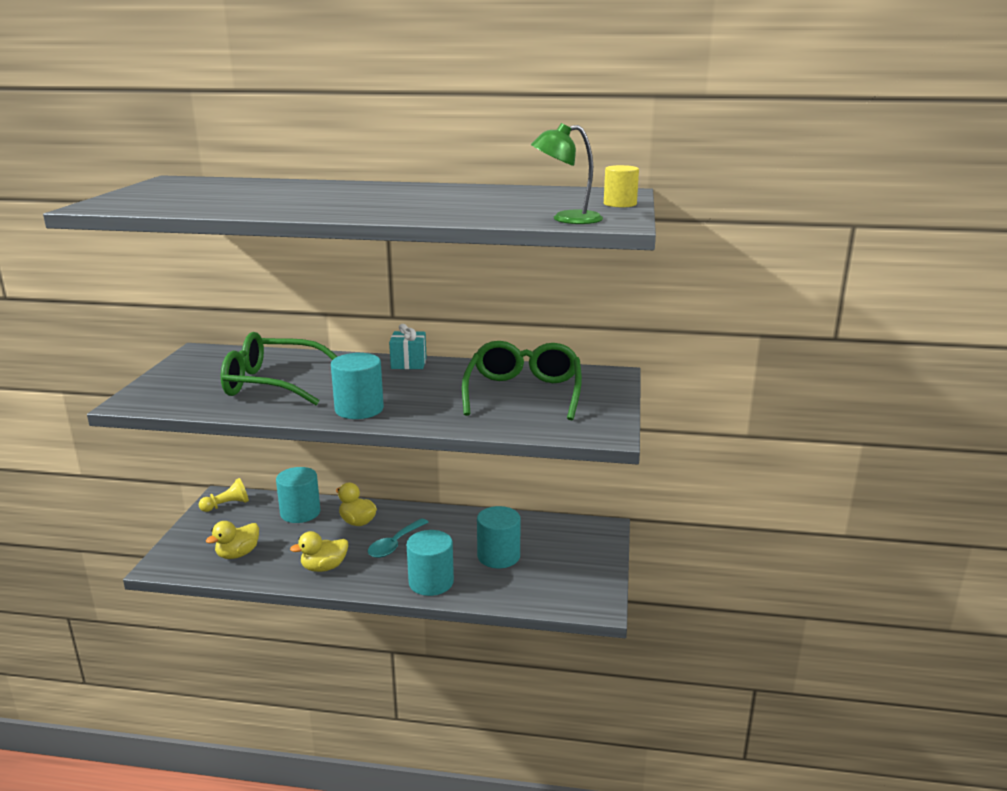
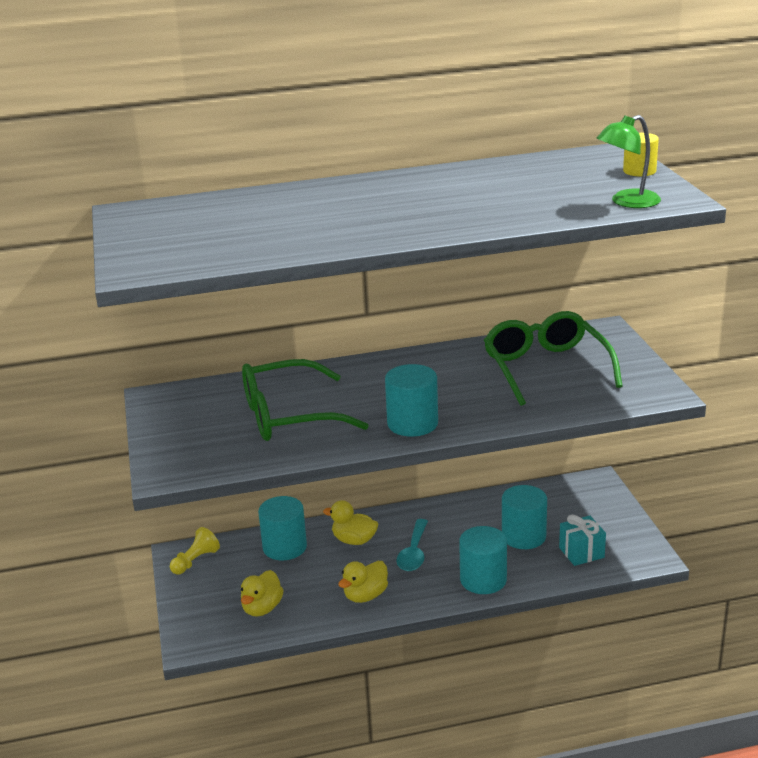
camera: 20 degrees left, 5 degrees up
turquoise gift [389,324,427,369] -> turquoise gift moved to [559,515,606,566]

